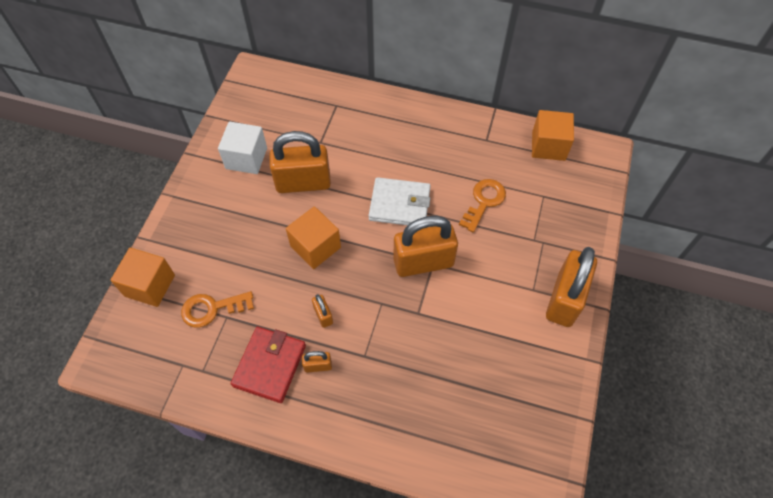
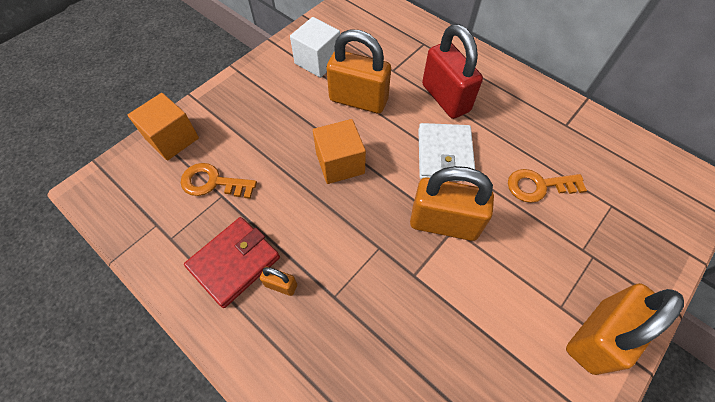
camera: 25 degrees right, 0 degrees up
orange padlock [312,294,333,328] -> none
white wallet [369,177,431,225] -> white wallet turned 60 degrees clockwise [418,123,475,181]
orange key [459,179,506,232] -> orange key turned 150 degrees counterclockwise [508,169,587,203]
orange cube [532,110,574,161] -> none
none -> red padlock [422,24,483,119]

